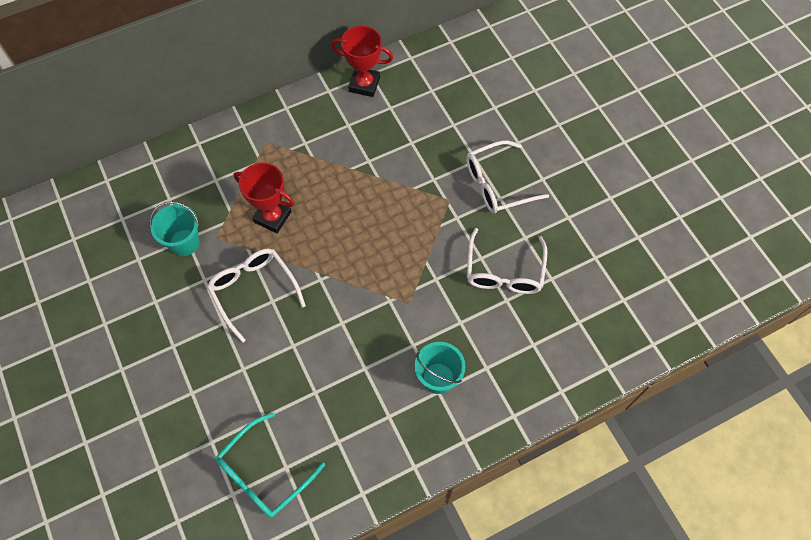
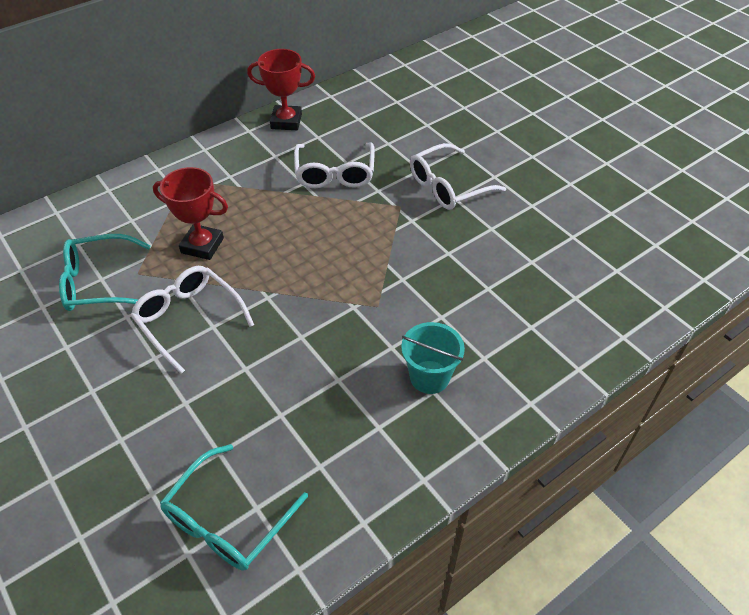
camera: 10 degrees left, 15 degrees down
turquoise bucket [150,201,200,256] -> turquoise glasses [59,234,151,311]
white glasses [467,228,547,294] -> white glasses moved to [294,142,375,188]

